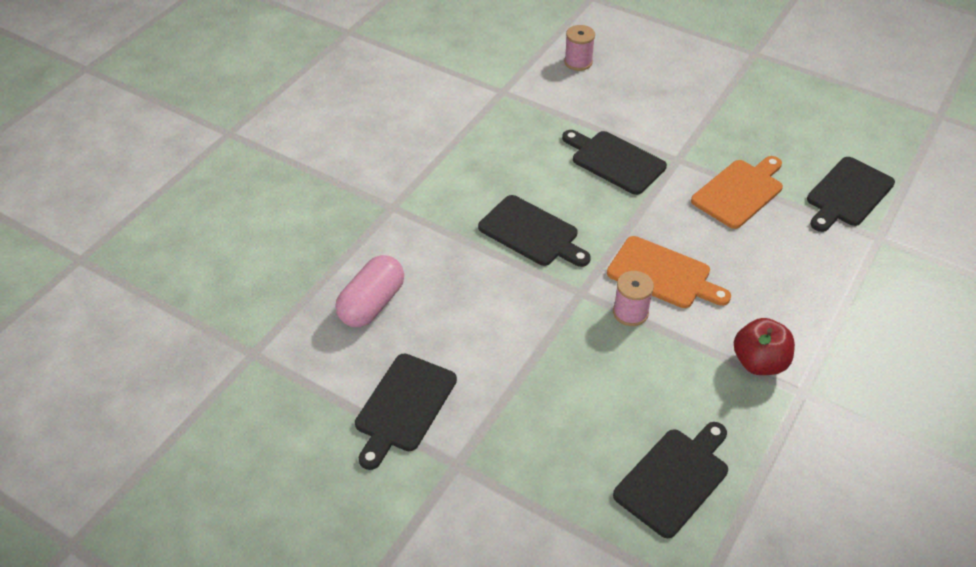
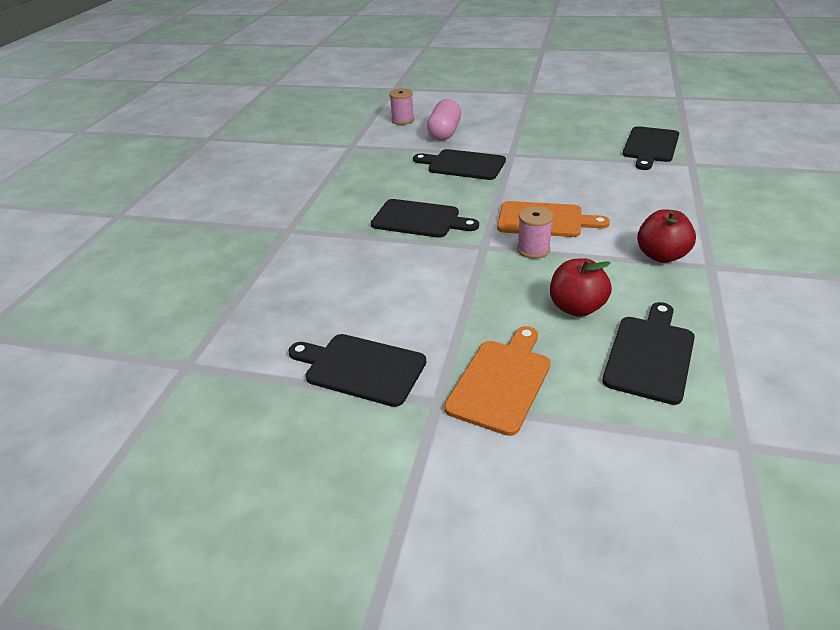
camera: 15 degrees left, 10 degrees down
pink capsule [336,255,404,327] -> pink capsule moved to [427,99,461,141]
black cutting board [355,353,457,470] -> black cutting board turned 105 degrees clockwise [288,334,426,407]
orange cutting board [691,156,783,229] -> orange cutting board moved to [444,326,551,436]
none -> red apple [550,258,612,317]

